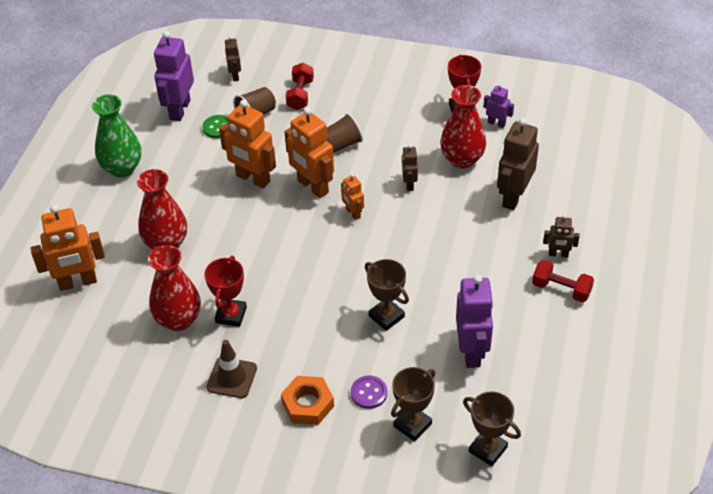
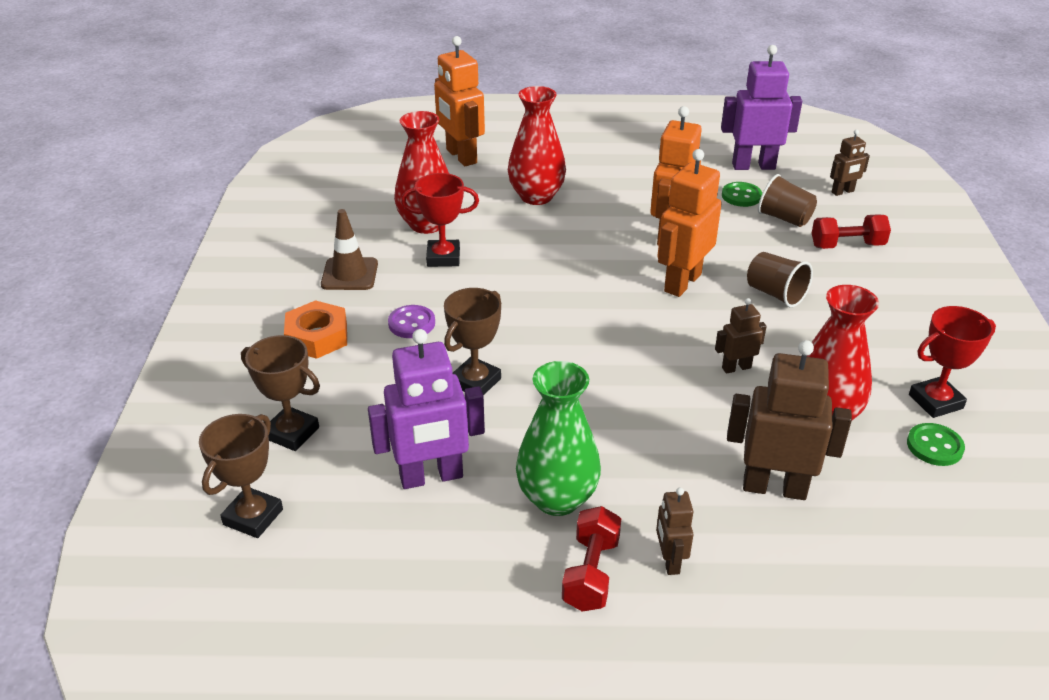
camera: 75 degrees right, 10 degrees down
green vase [92,94,141,177] -> green vase moved to [516,361,601,516]
orange robot [341,174,364,220] -> none
purple button [351,375,387,409] -> purple button moved to [388,305,435,338]
purple robot [484,84,514,128] -> green button [907,423,965,466]

